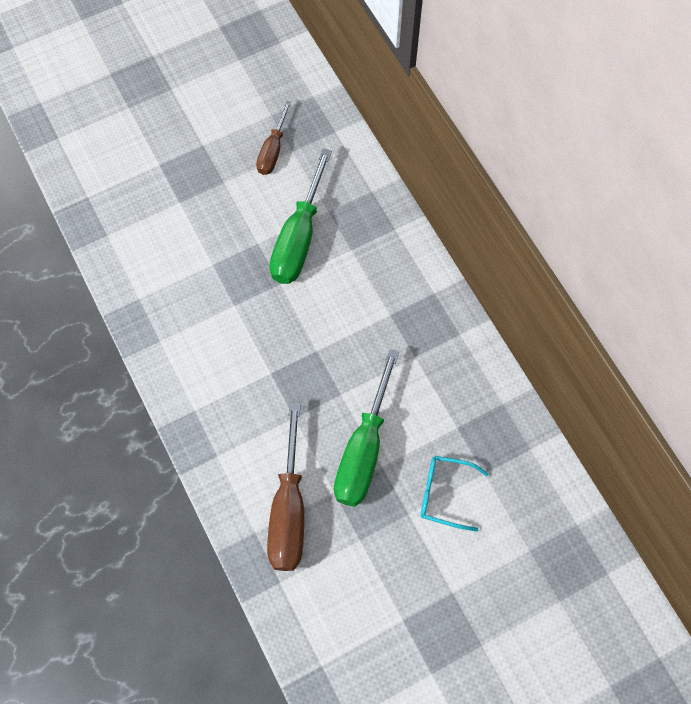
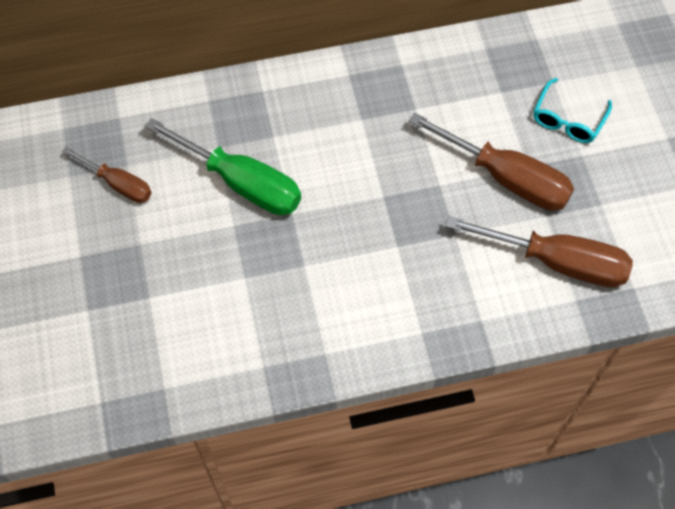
camera: 75 degrees left, 5 degrees down
green screwdriver [334,349,399,507] -> brown screwdriver [409,113,574,211]

